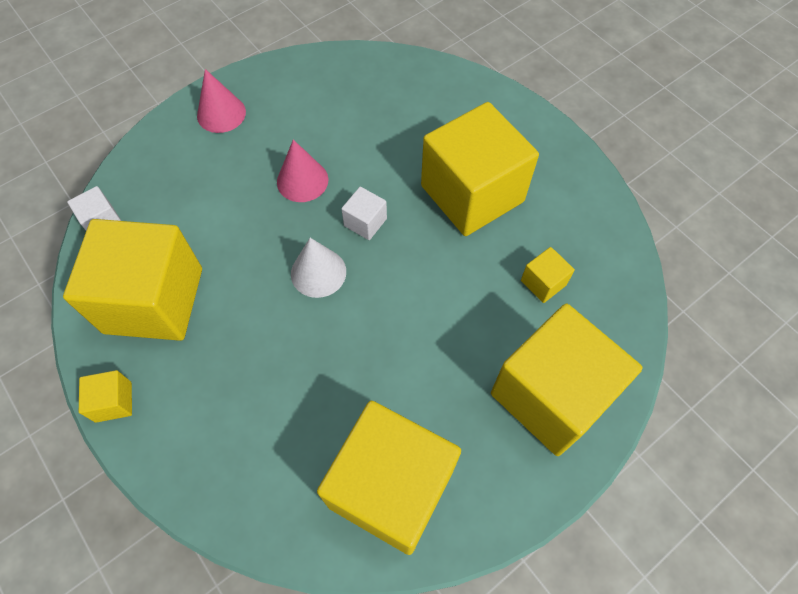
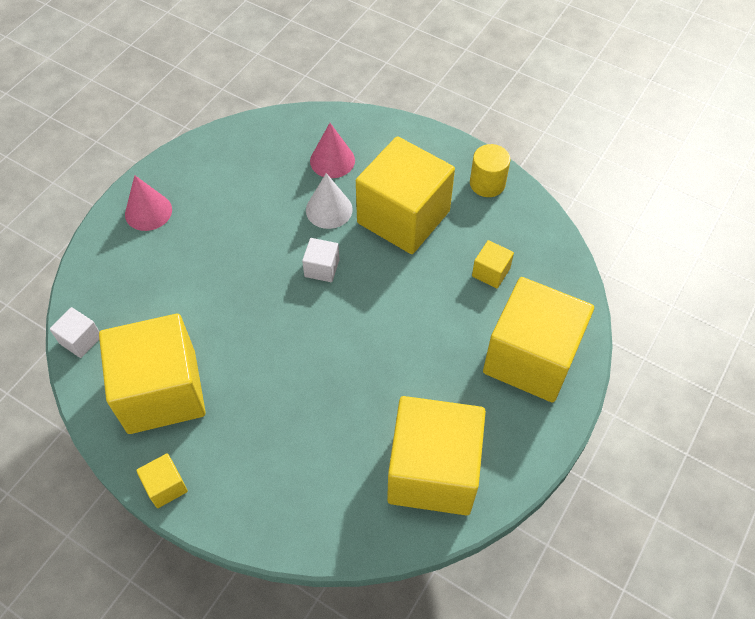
camera: 20 degrees left, 5 degrees down
pink cone [277,140,328,202] -> pink cone moved to [310,123,355,178]
white cone [291,238,346,298] -> white cone moved to [306,173,353,229]
none -> yellow cylinder [470,144,511,197]

